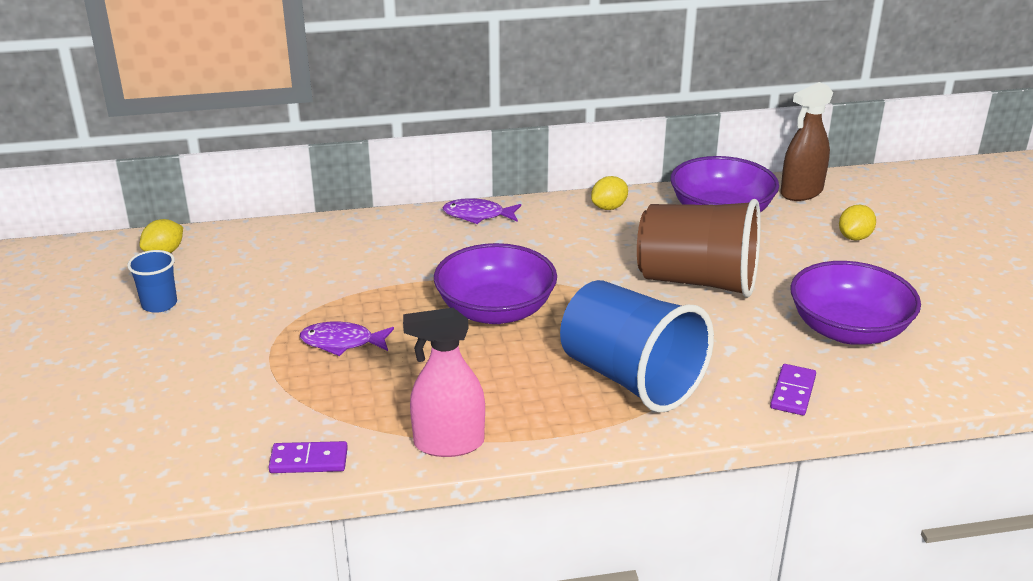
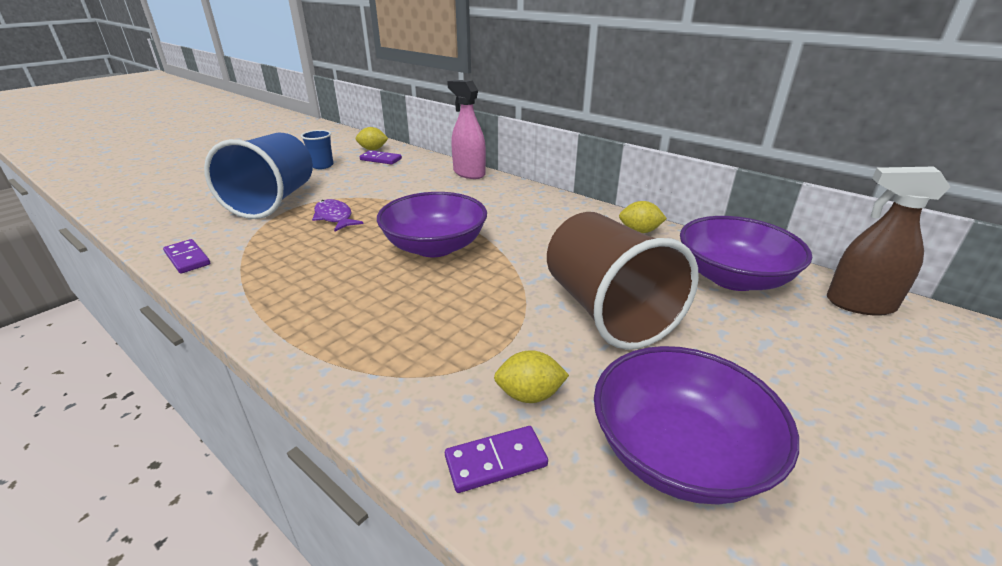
camera: 50 degrees right, 0 degrees up
pink spray bottle [403,308,485,457] -> pink spray bottle moved to [447,80,486,179]
purple fish [442,198,521,224] -> none
blue cup [560,280,714,412] -> blue cup moved to [204,133,313,219]
yellow lemon [839,205,876,241] -> yellow lemon moved to [494,350,569,403]
none -> purple domino [359,150,402,165]

